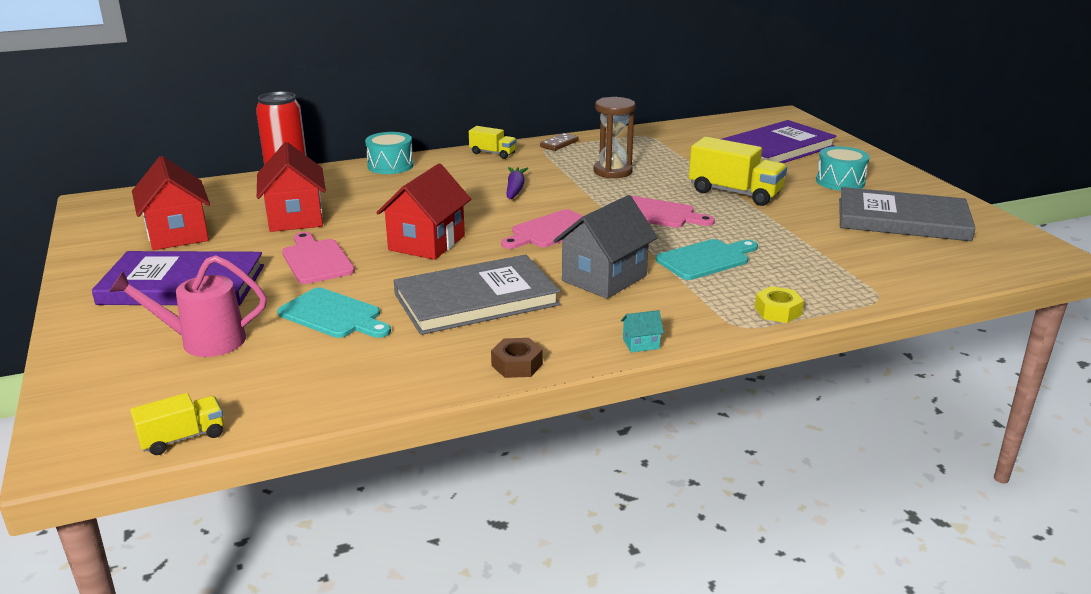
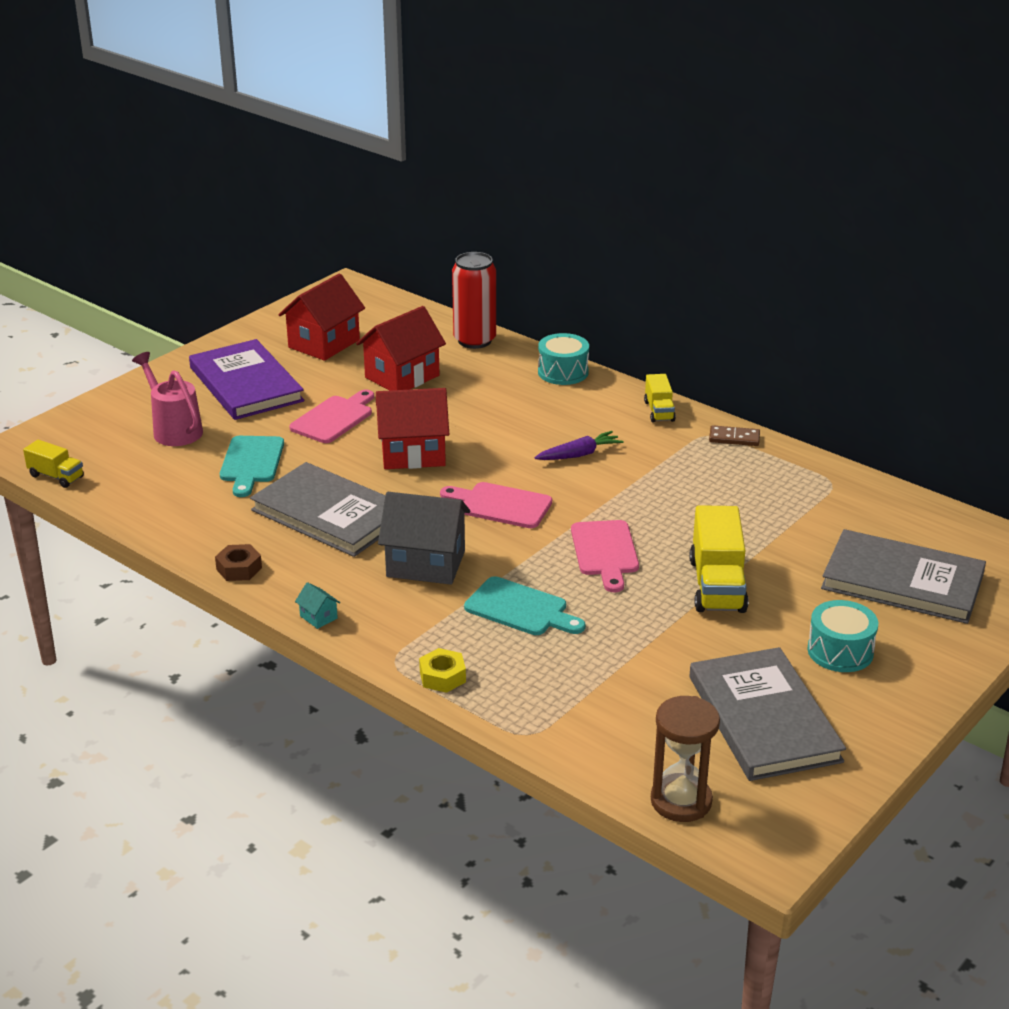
camera: 60 degrees right, 5 degrees up
brown hourglass [594,97,636,178] -> brown hourglass moved to [651,696,720,822]
purple book [722,120,836,163] -> grey book [821,529,986,624]

